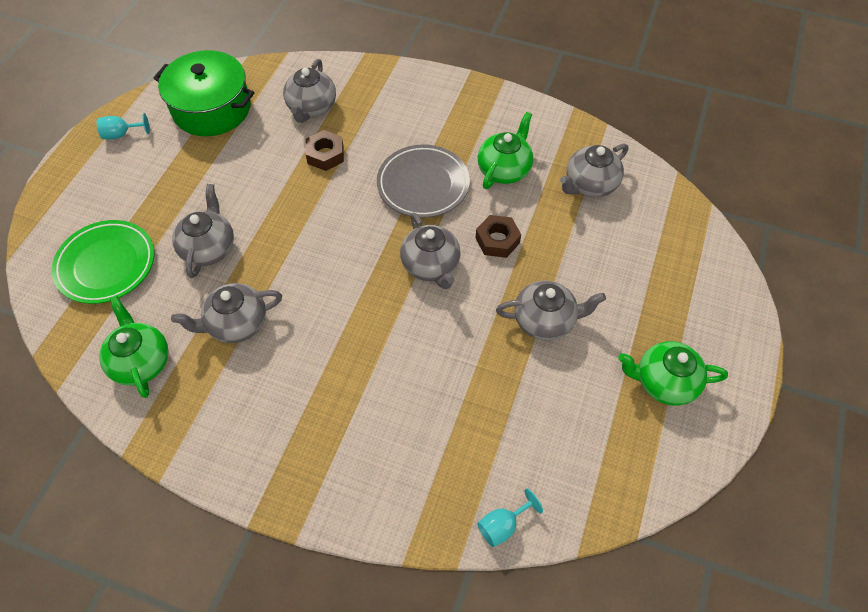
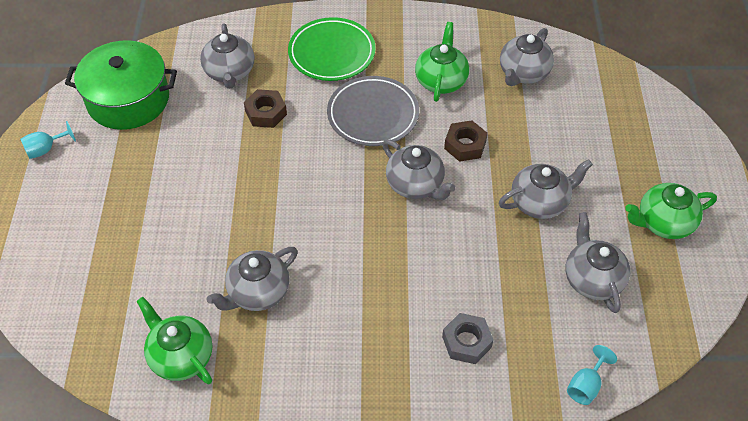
camera: 20 degrees left, 5 degrees down
green plate [52,220,154,304] -> green plate moved to [288,17,376,81]
grey teapot [172,184,234,278] -> grey teapot moved to [565,212,630,313]
none -> grey nut [442,313,493,364]

